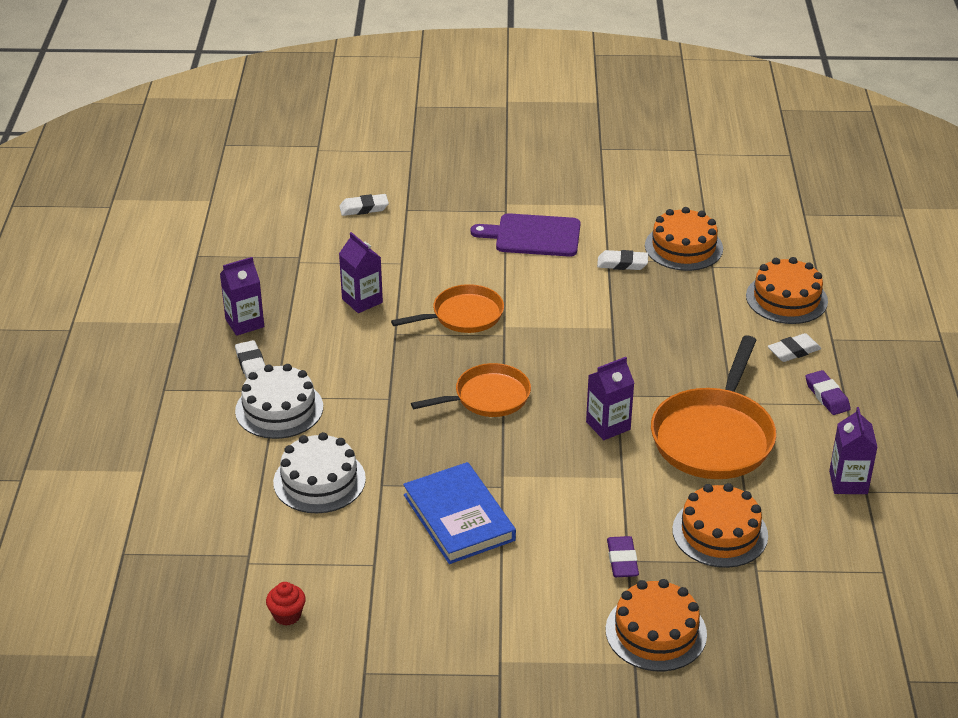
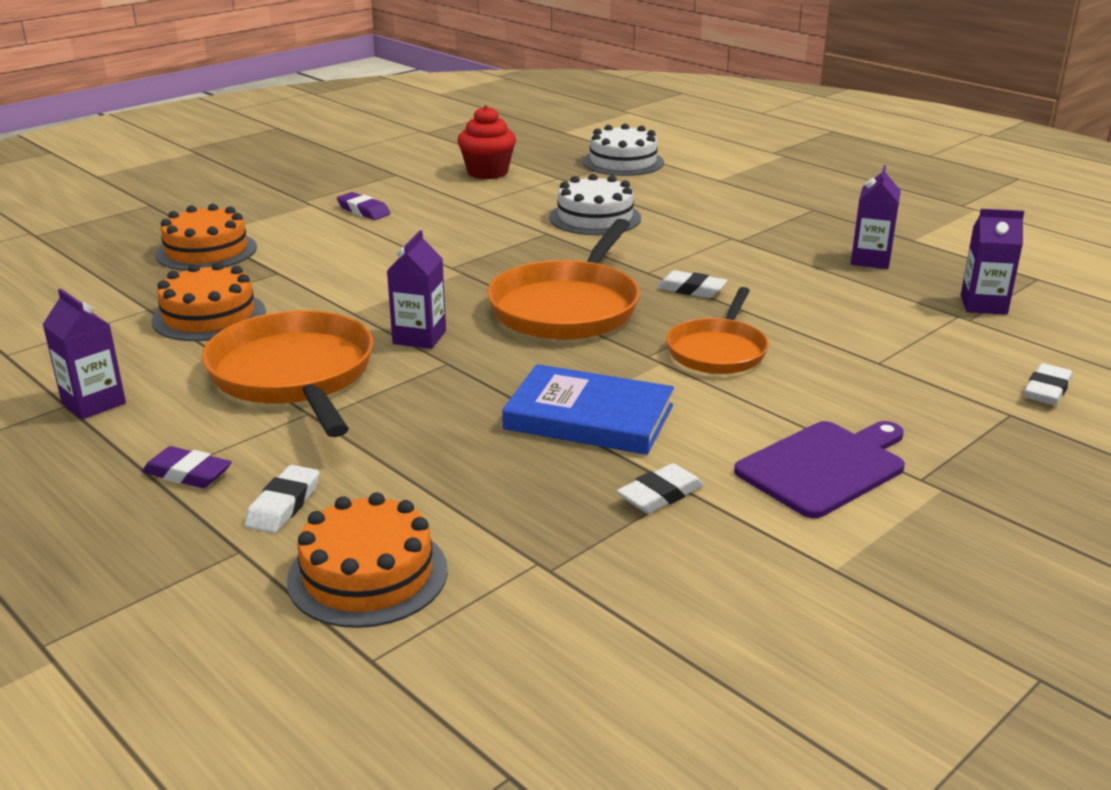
camera: 135 degrees right, 10 degrees down
white eraser [235,340,266,379] -> white eraser moved to [656,270,727,298]
white cake [235,364,323,439] -> white cake moved to [582,124,664,176]
red cupcake [266,582,306,626] -> red cupcake [457,105,516,179], size x1.78
purple carton [339,232,383,313] -> purple carton moved to [961,209,1024,315]
blue book [403,462,516,564] -> blue book moved to [502,364,674,455]
orange pan [411,363,531,417] -> orange pan [487,219,640,340], size x1.61
purple eraser [607,536,639,577] -> purple eraser moved to [337,192,390,220]
orange cake [645,207,723,271] -> none

